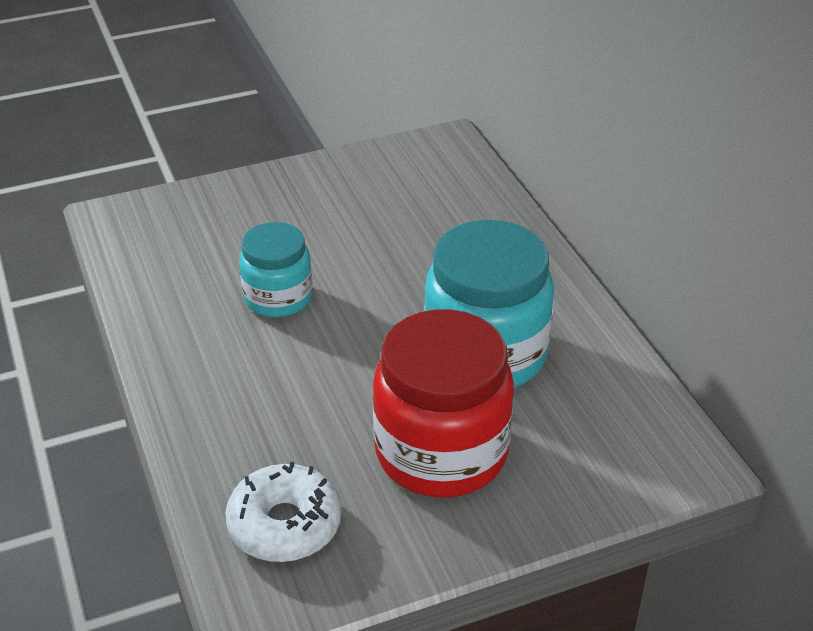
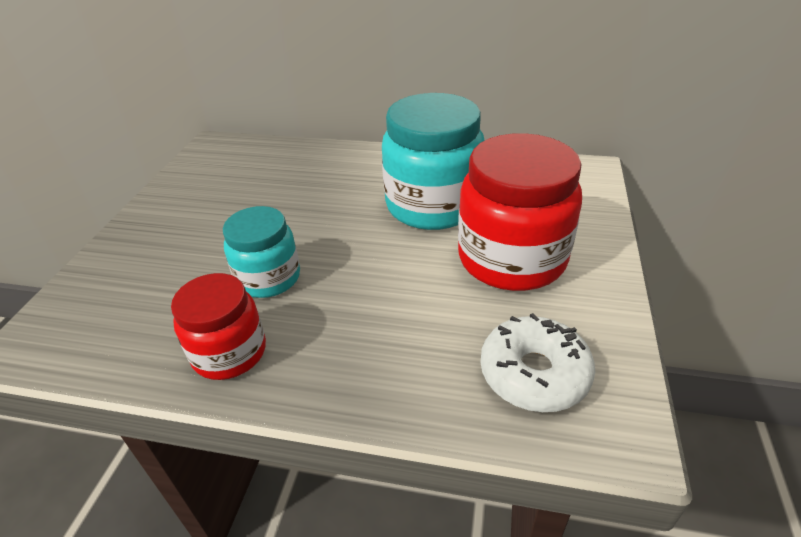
camera: 55 degrees left, 0 degrees up
none -> red jar [171,273,266,380]

